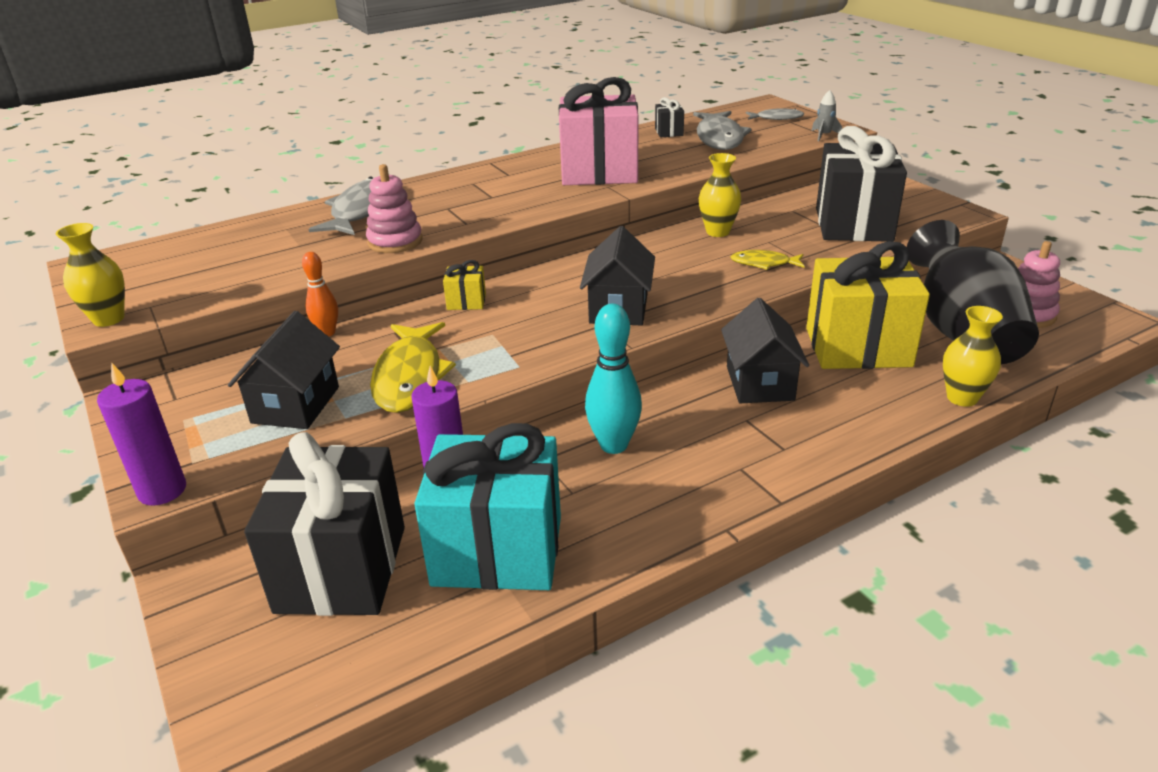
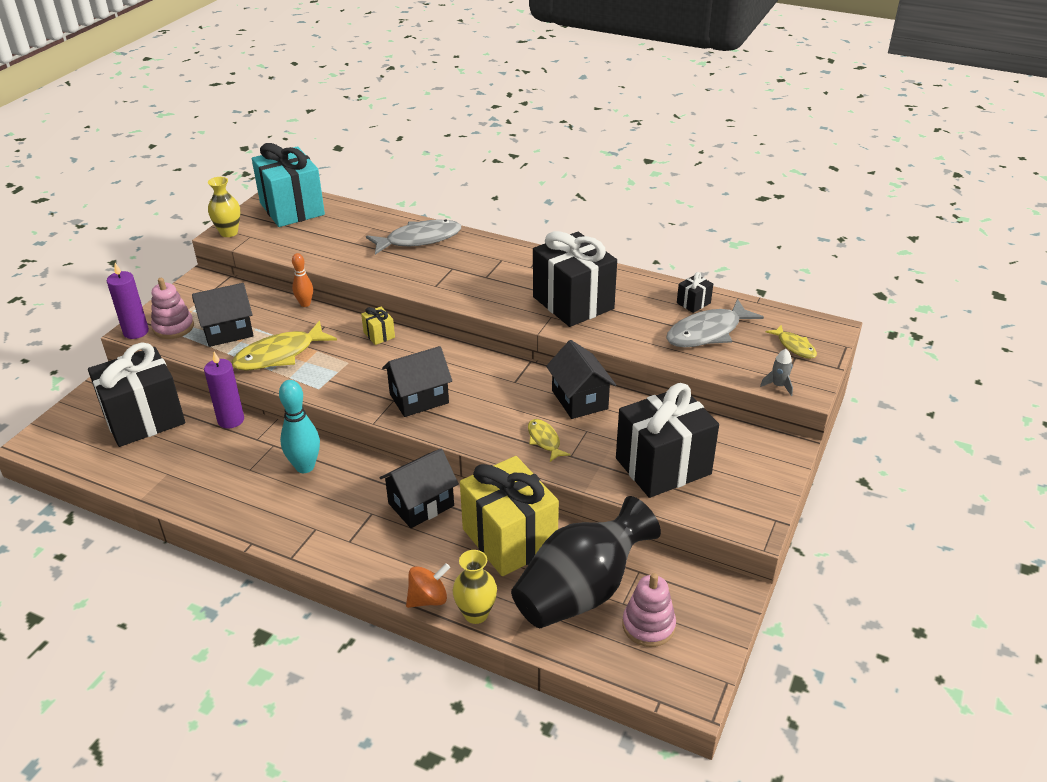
camera: 55 degrees right, 5 degrees up
pink stacking toy [366,164,422,253] -> pink stacking toy moved to [151,278,194,339]
turquoise gift [414,423,561,590] -> turquoise gift moved to [252,143,325,227]
pink gift [559,77,639,185] -> black gift [533,231,617,327]
yellow vase [699,153,741,237] -> black house [546,340,616,419]
grey fish [746,108,804,120] -> yellow fish [766,325,817,359]
none -> orange spinning top [406,563,450,608]

